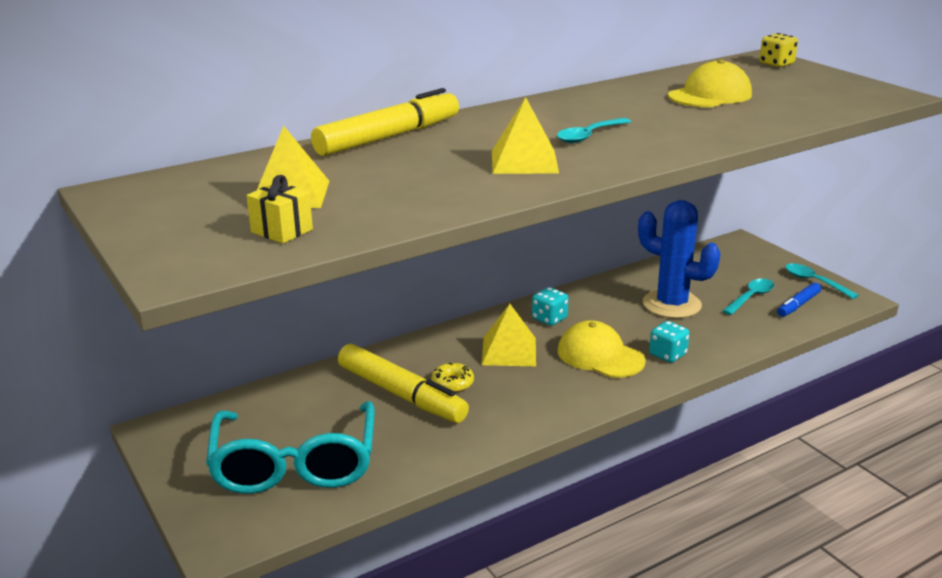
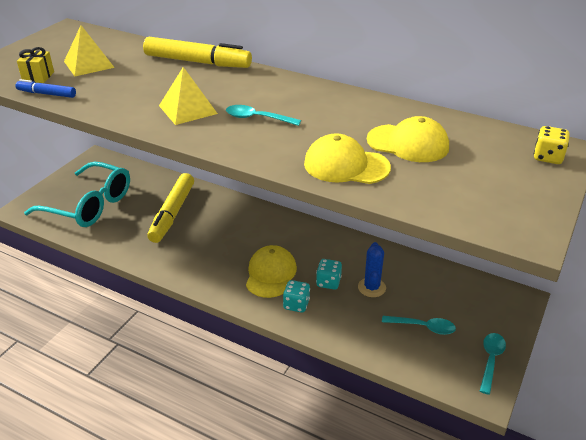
camera: 60 degrees right, 10 degrees up
turquoise glasses [206,401,374,494] -> turquoise glasses turned 120 degrees counterclockwise [24,162,130,227]
yellow donut [431,363,474,392] -> none
yellow pyramid [482,304,536,366] -> none
turquoise dice [532,287,569,326] -> turquoise dice moved to [316,259,342,290]
blue cactus [638,200,721,318] -> blue cactus [358,242,386,297], size x0.59
blue marker [777,282,821,317] -> blue marker moved to [15,79,76,98]
none -> yellow cap [304,134,391,184]

